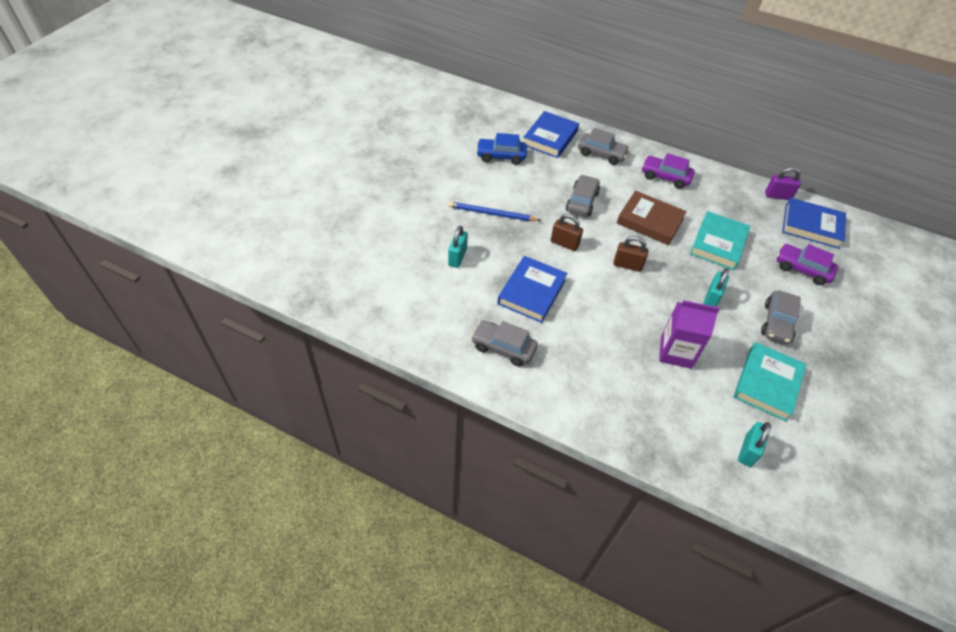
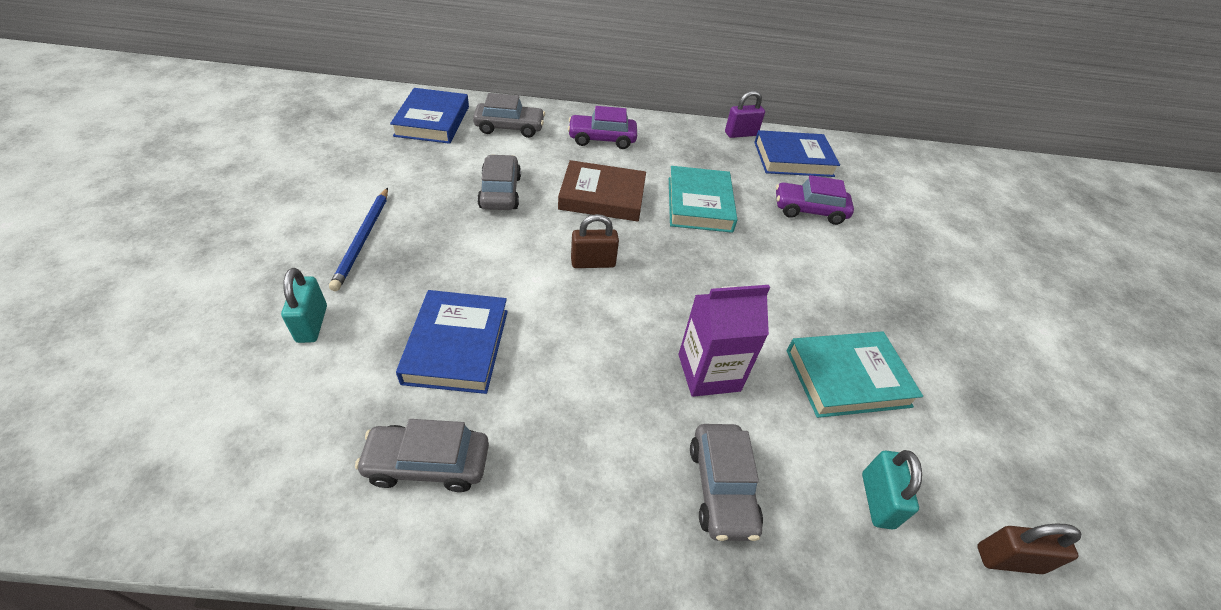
camera: 25 degrees left, 5 degrees down
blue pencil [448,201,541,221] -> blue pencil turned 75 degrees counterclockwise [329,188,388,291]
blue car [476,133,527,165] -> none
brown padlock [551,214,583,251] -> brown padlock moved to [977,524,1081,574]
turquoise padlock [703,268,729,307] -> none
turquoise book [733,342,806,421] -> turquoise book turned 75 degrees clockwise [787,331,923,418]
grey car [761,290,801,344] -> grey car moved to [690,424,763,541]

